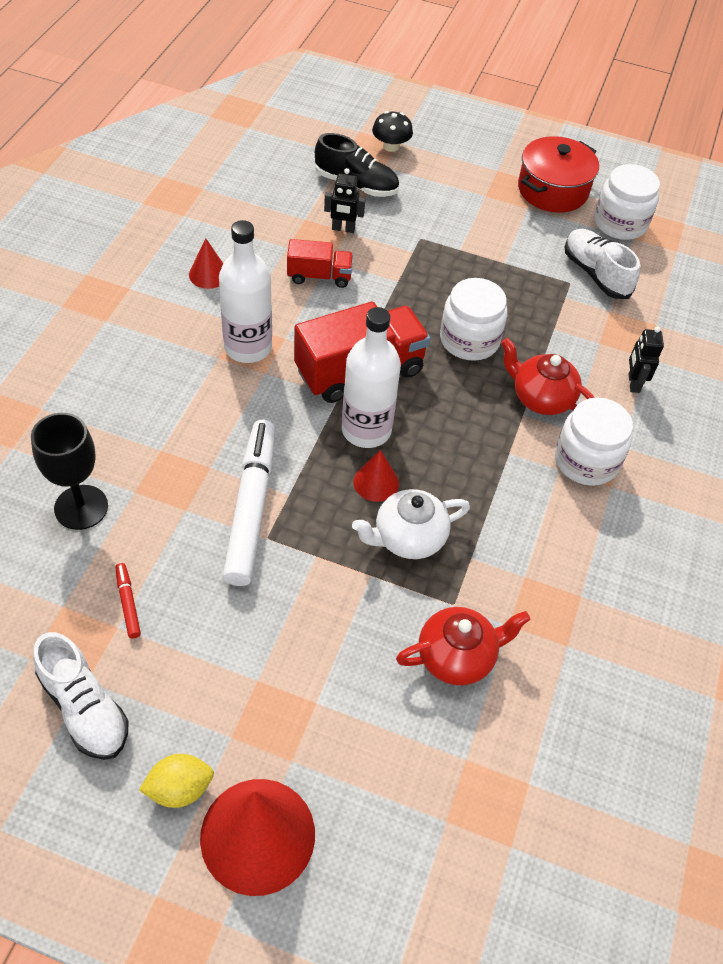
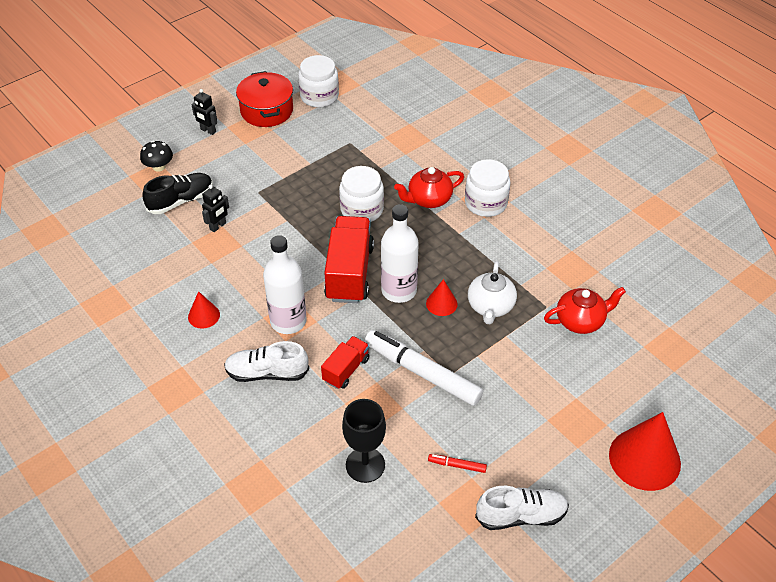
camera: 55 degrees left, 5 degrees down
yellow lemon [139,754,214,808] -> none
red truck [287,239,353,288] -> red truck moved to [321,336,369,389]
red teapot [396,607,530,685] -> red teapot turned 60 degrees clockwise [544,287,626,334]
white shoe [565,229,640,299] -> white shoe moved to [224,341,309,382]
black robot [629,326,664,393] -> black robot moved to [192,89,217,135]

